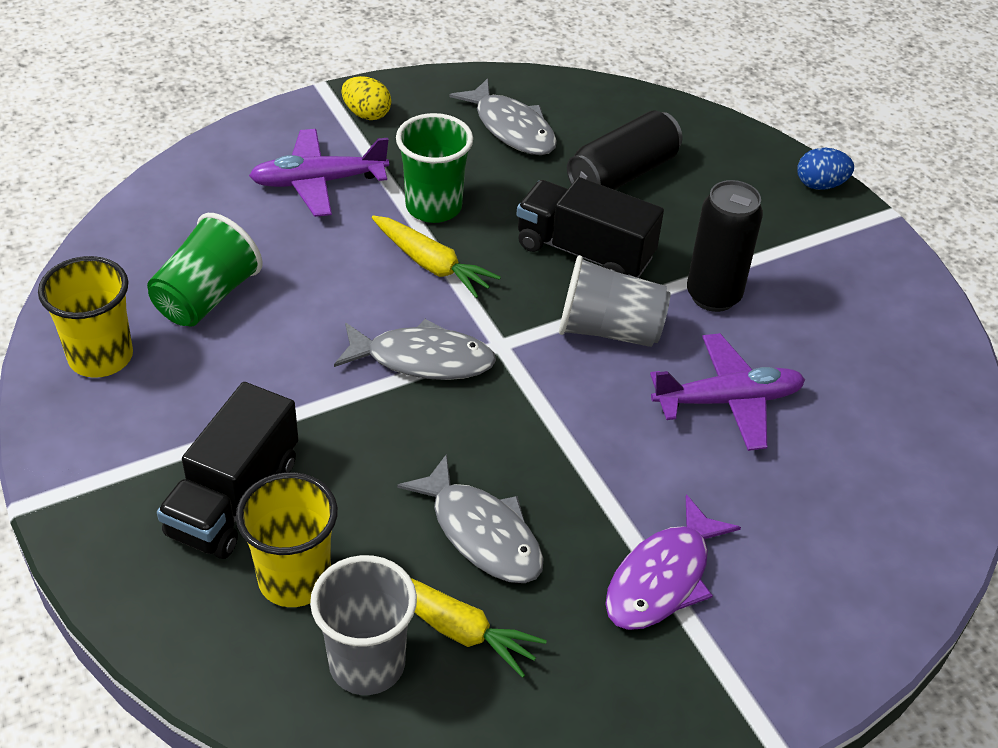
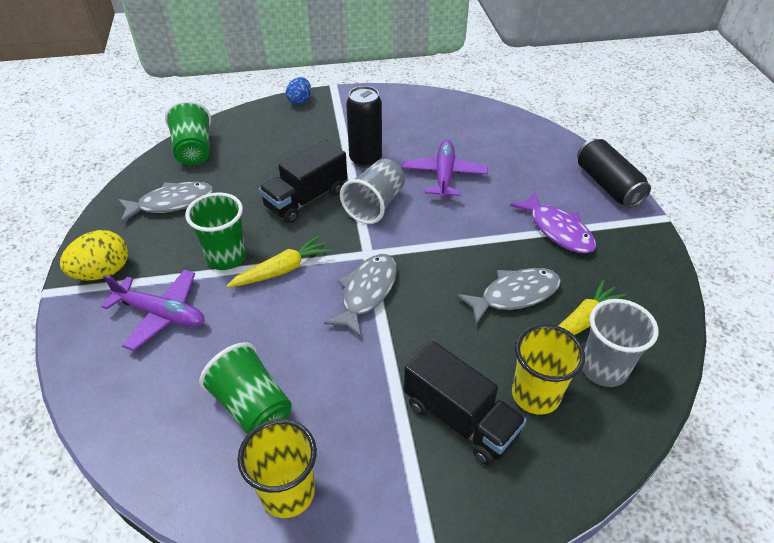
camera: 70 degrees left, 0 degrees up
purple plane [249,129,389,217] -> purple plane turned 75 degrees counterclockwise [101,270,205,351]
yellow egg [342,76,391,120] -> yellow egg [60,230,128,281], size x1.50
black can [567,110,682,190] -> black can moved to [577,139,651,208]
none -> green cup [165,100,211,165]

